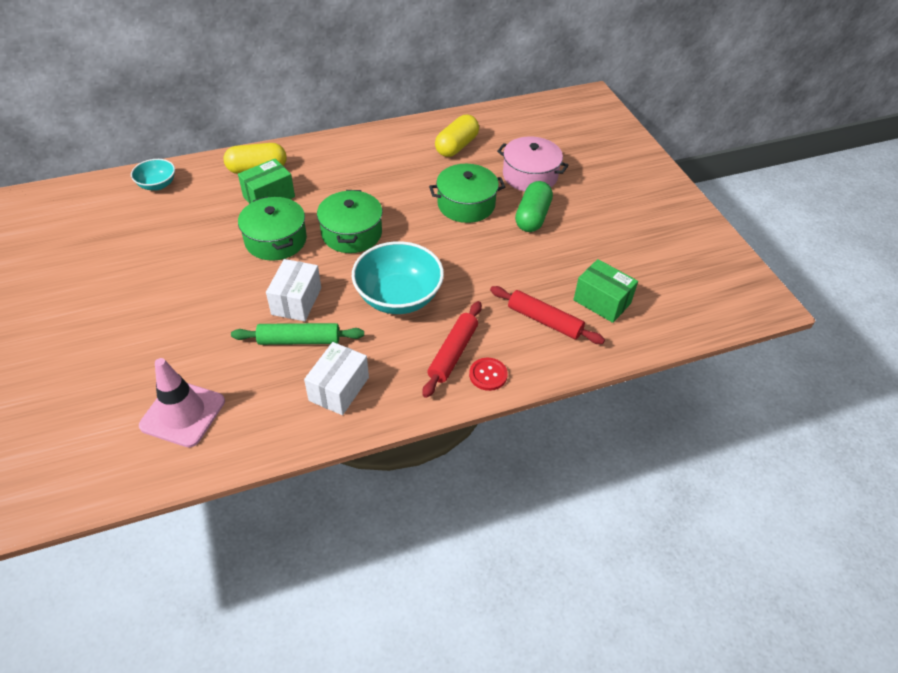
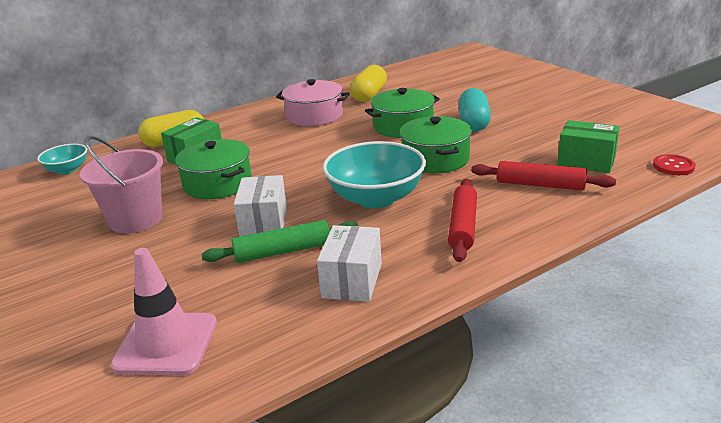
camera: 10 degrees left, 20 degrees down
green pot [317,190,383,253] -> green pot moved to [400,116,472,173]
red button [469,358,508,391] -> red button moved to [653,154,696,175]
pink pot [497,136,569,192] -> pink pot moved to [276,79,350,126]
green capsule [515,181,553,232] -> turquoise capsule [459,88,491,132]
none -> pink bucket [80,136,163,234]

